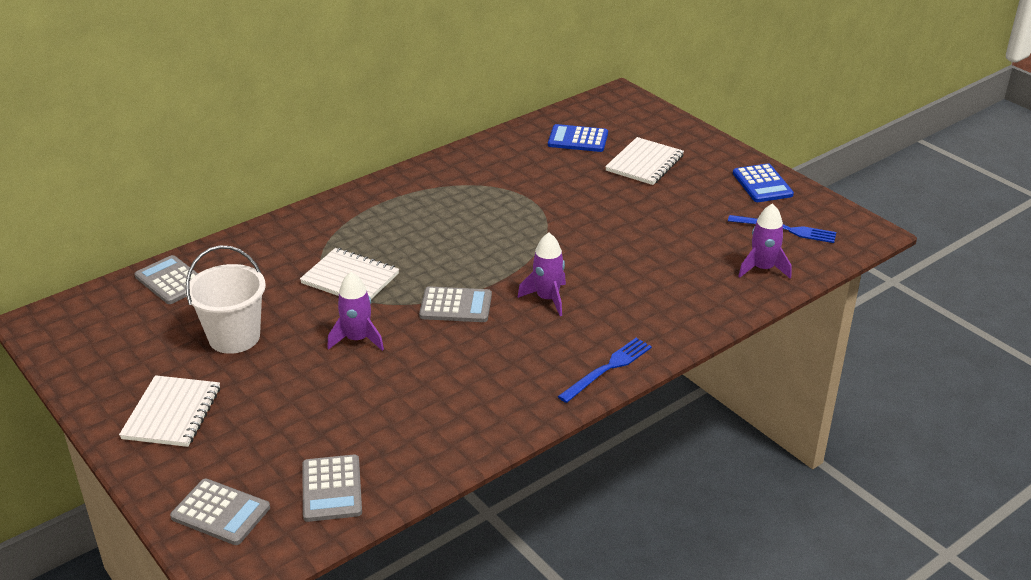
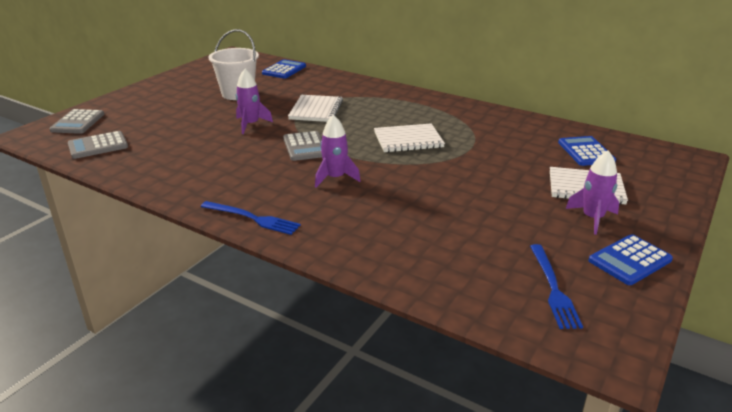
camera: 70 degrees right, 5 degrees down
white notebook [119,375,220,447] -> white notebook moved to [374,123,445,153]
grey calculator [135,255,198,304] -> blue calculator [262,59,306,79]
purple rocket [738,203,791,279] -> purple rocket moved to [566,150,619,235]

